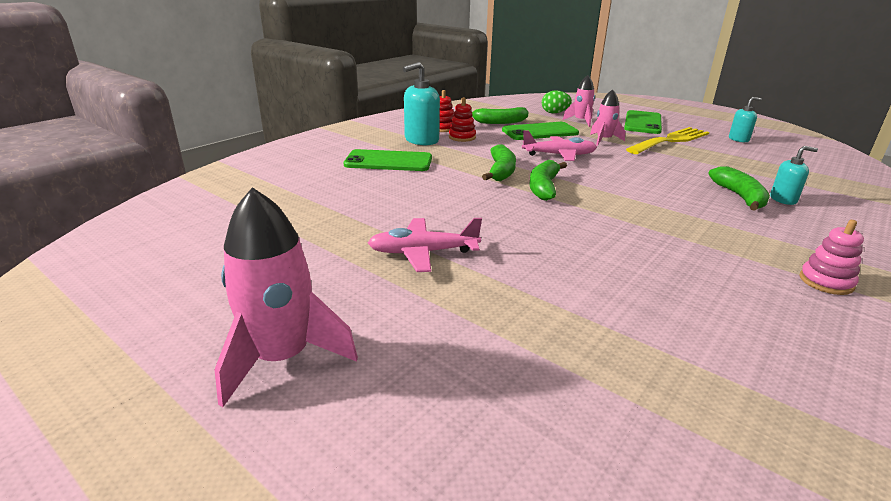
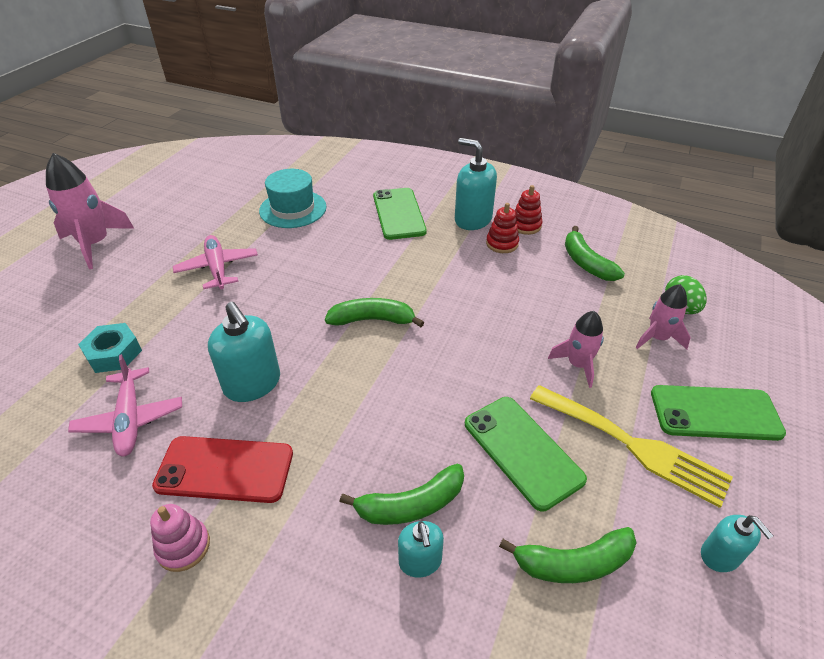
camera: 75 degrees right, 15 degrees up
green banana [482,144,516,181] -> green banana moved to [499,527,637,583]
green phone [502,122,579,140] -> green phone moved to [465,397,587,511]
pink plane [522,130,597,161] -> pink plane moved to [68,354,182,457]
none -> turquoise nut [78,323,142,373]
none -> red phone [152,436,293,503]
none -> turquoise soap dispenser [208,302,280,402]
none -> turquoise hat [259,169,327,228]

